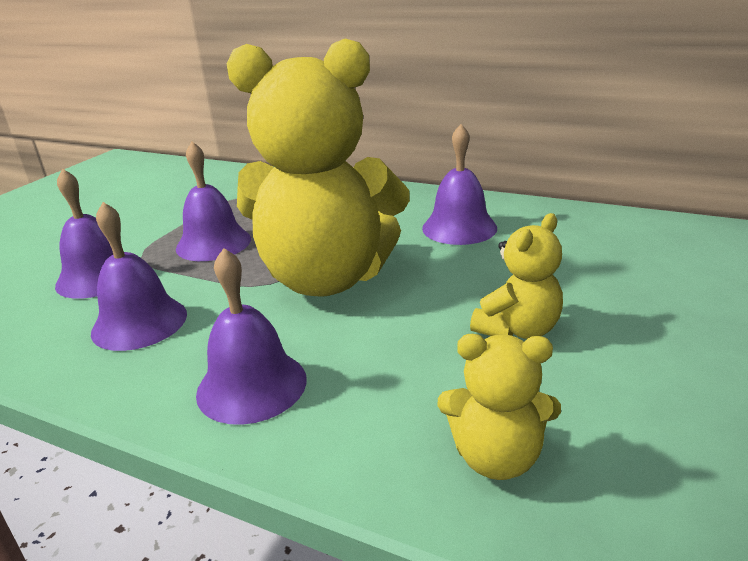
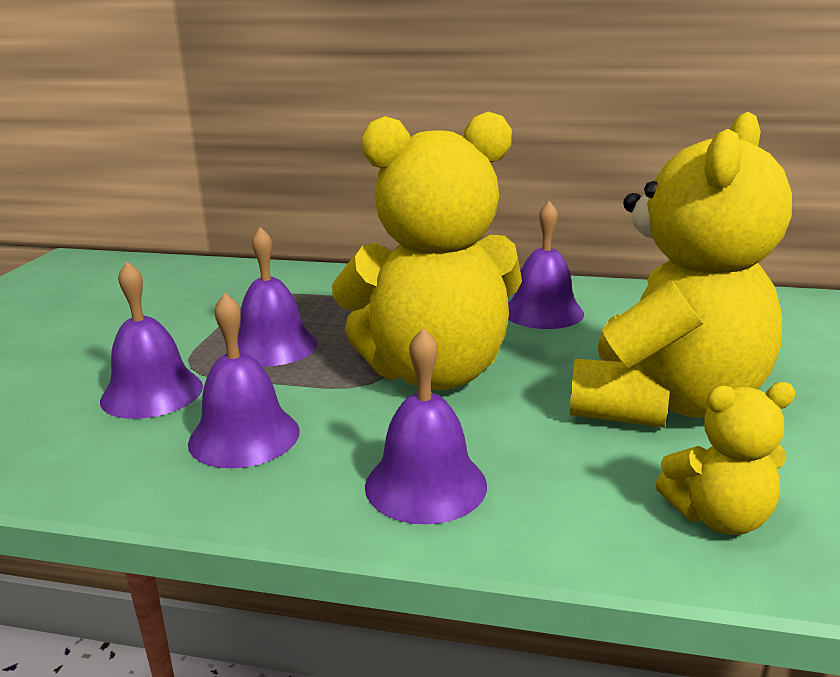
camera: 15 degrees left, 5 degrees down
yellow teddy bear [470,213,563,339] -> yellow teddy bear [570,112,792,427], size x2.21

